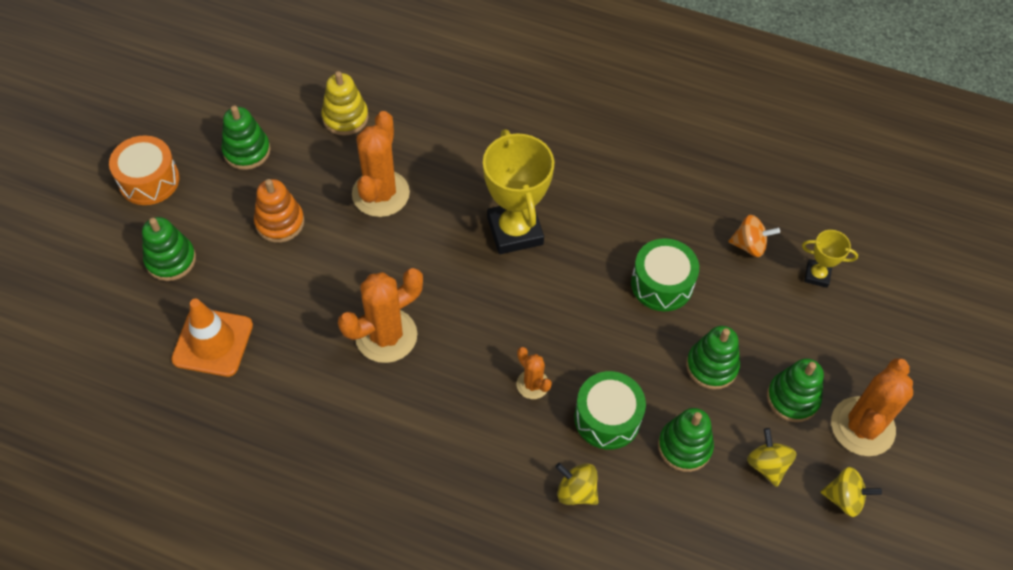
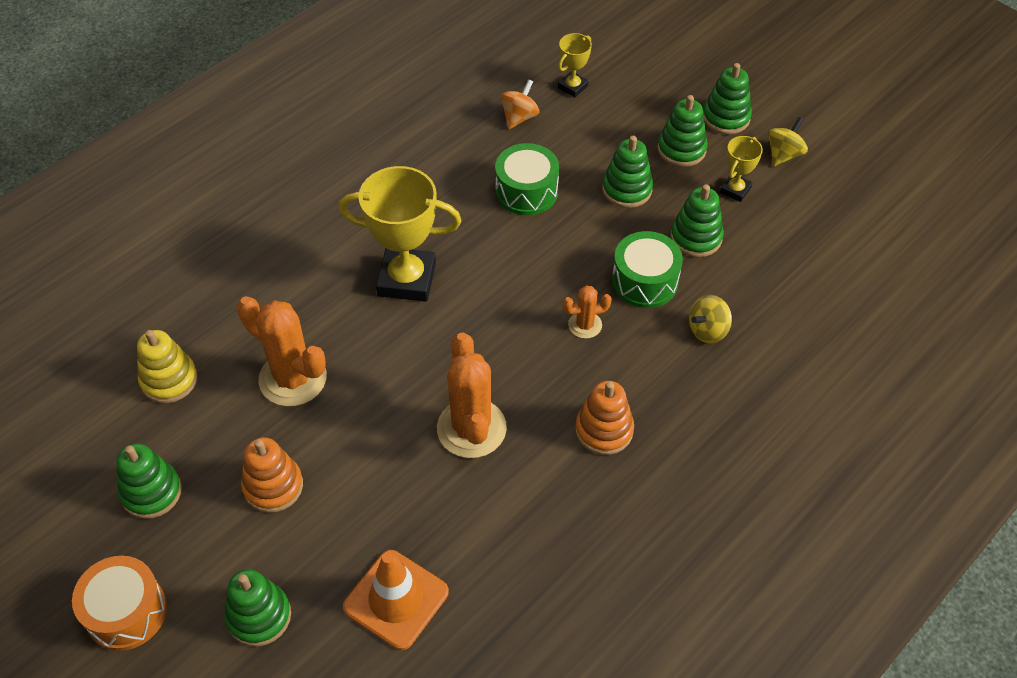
camera: 65 degrees left, 5 degrees down
yellow spinning top [747,428,796,487] -> yellow trophy [720,136,763,202]
orange cactus [831,358,913,456] -> green stacking toy [703,63,752,135]
none -> orange stacking toy [575,381,634,455]

